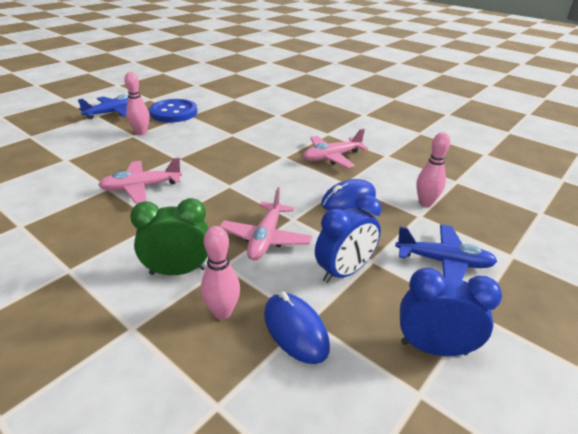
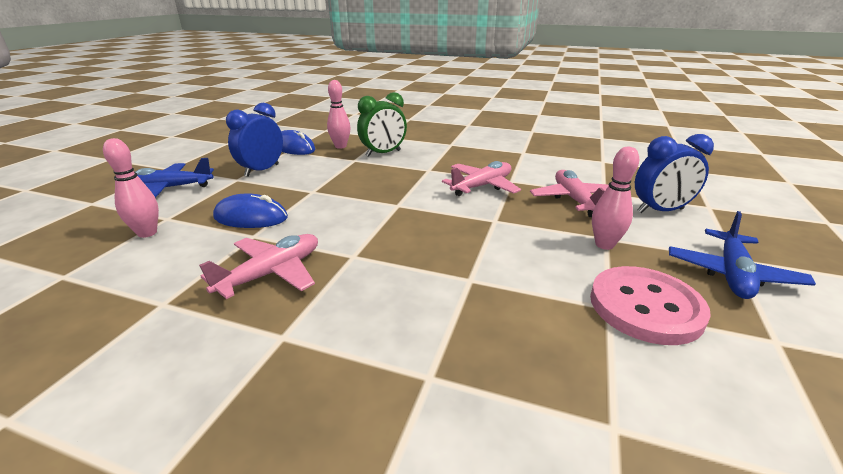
camera: 160 degrees right, 5 degrees down
blue button [149,99,197,122] -> pink button [590,266,711,345]
pink plane [219,187,312,260] -> pink plane moved to [530,170,609,217]
blue mouse [321,179,376,211] -> blue mouse turned 60 degrees clockwise [213,193,288,228]
blue clock [400,268,502,356] -> blue clock moved to [635,134,714,213]

